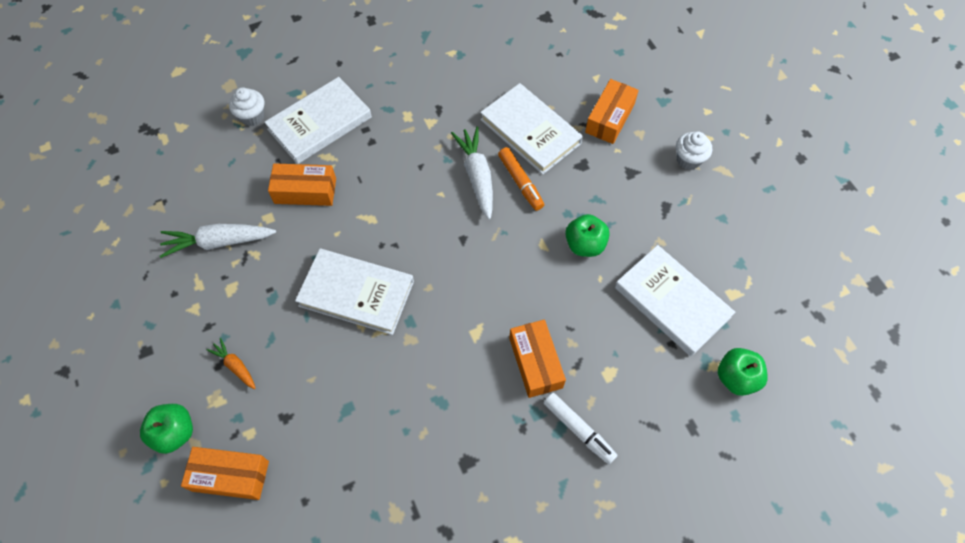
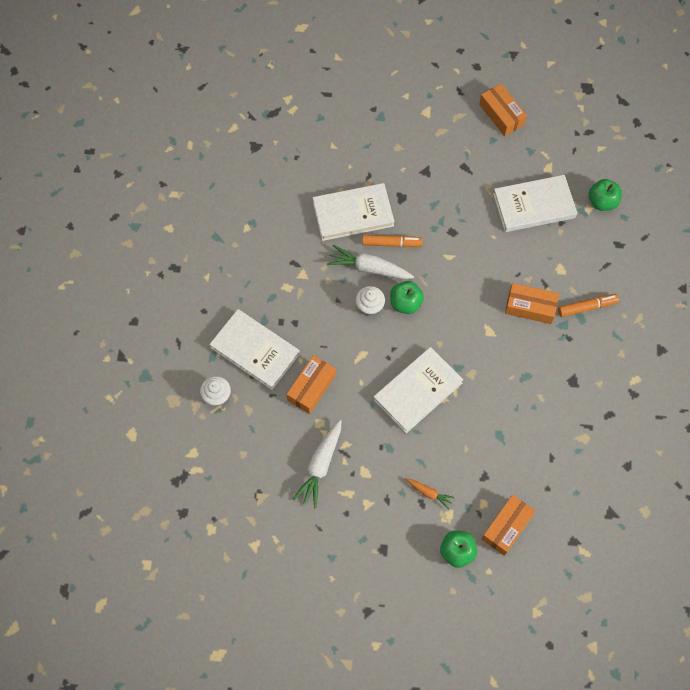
camera: 60 degrees left, 5 degrees up
orange carrot [207,338,256,389] -> orange carrot turned 135 degrees counterclockwise [406,478,455,509]
white book [264,77,372,164] -> white book turned 45 degrees counterclockwise [209,309,300,390]
white marker [544,393,618,464] -> orange marker [558,294,619,317]
green apple [565,214,610,257] -> green apple moved to [390,281,424,314]
orange box [585,79,639,144] -> orange box moved to [479,84,527,136]
white cupcake [676,131,712,170] -> white cupcake moved to [355,286,385,316]

